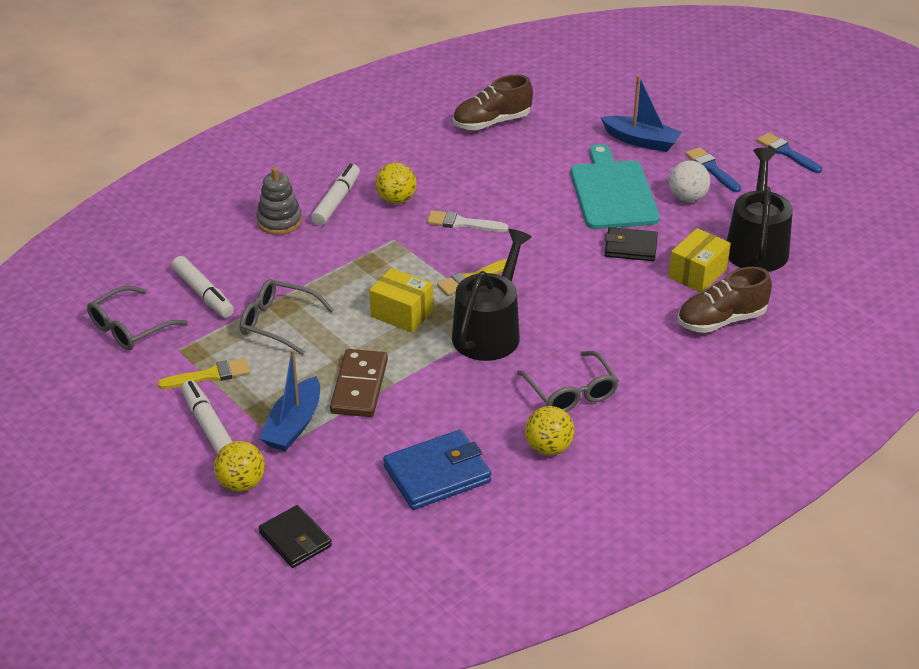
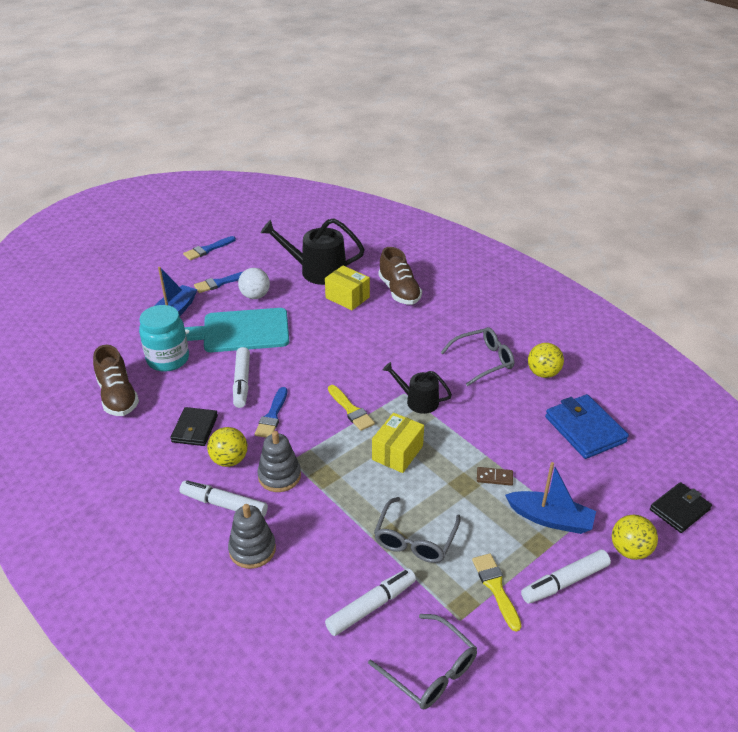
camera: 90 degrees left, 0 degrees up
brown domino [330,349,388,417] -> brown domino [477,467,513,486], size x0.48
white brush [427,210,508,232] -> blue brush [255,387,287,438]
black watering can [452,229,532,361] -> black watering can [383,362,452,414], size x0.59
black wallet [605,227,658,261] -> black wallet moved to [171,407,218,446]
none -> turquoise jar [139,305,189,372]
none -> white marker [233,347,250,408]
none -> grey stacking toy [257,431,301,492]

